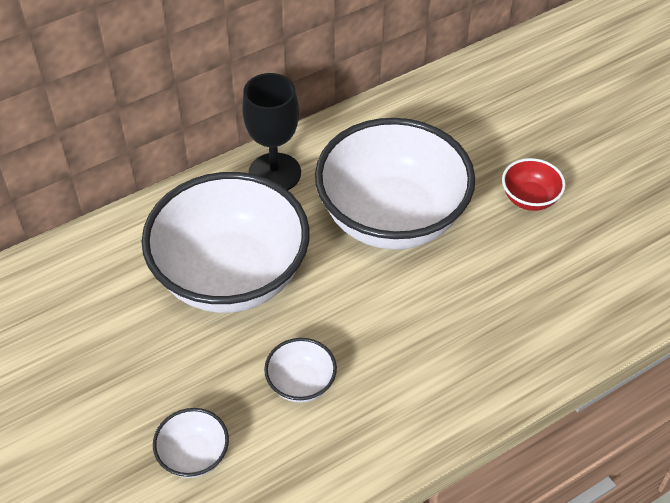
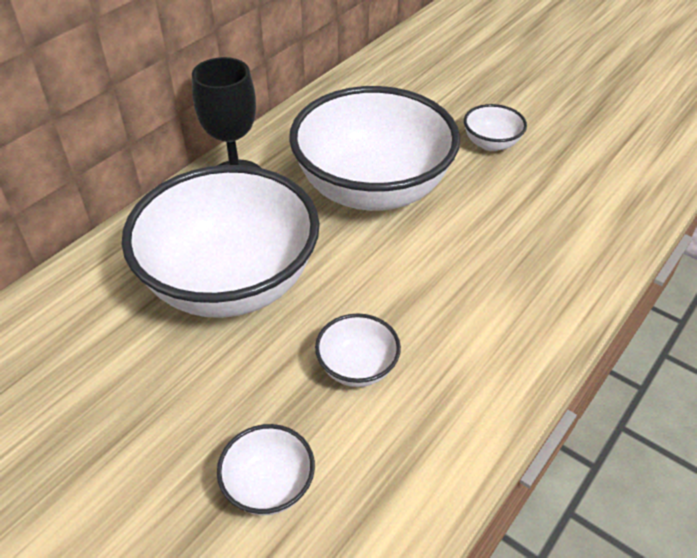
camera: 20 degrees left, 5 degrees down
red bowl [502,158,566,211] -> white bowl [464,104,527,151]

